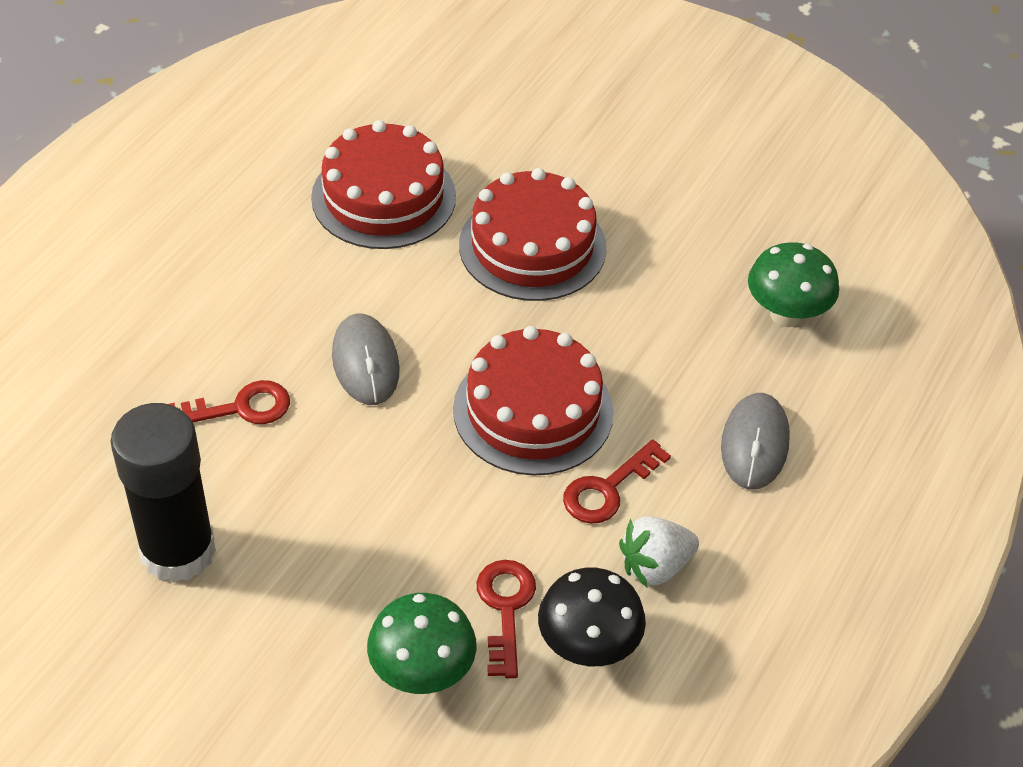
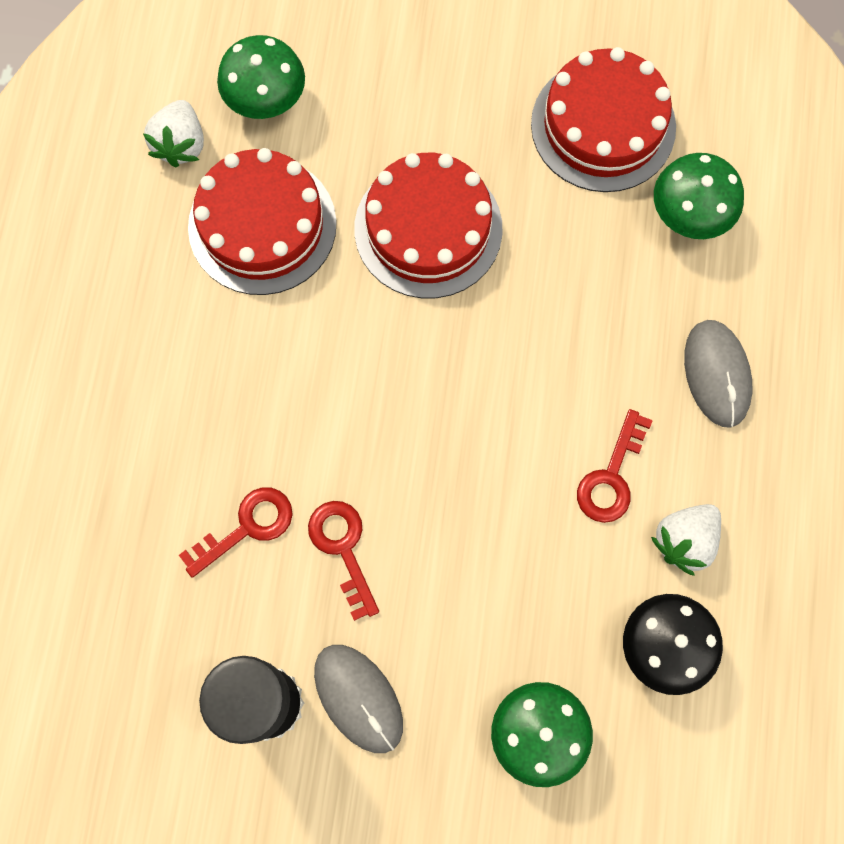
camera: 20 degrees left, 25 degrees up
grey mouse [332,314,400,405] -> grey mouse moved to [314,645,403,753]
red cake [453,326,614,476] -> red cake moved to [531,47,676,192]
red key [476,560,536,678] -> red key moved to [308,501,379,621]
none -> white strawberry [143,100,204,167]
none -> green mushroom [217,35,305,119]

